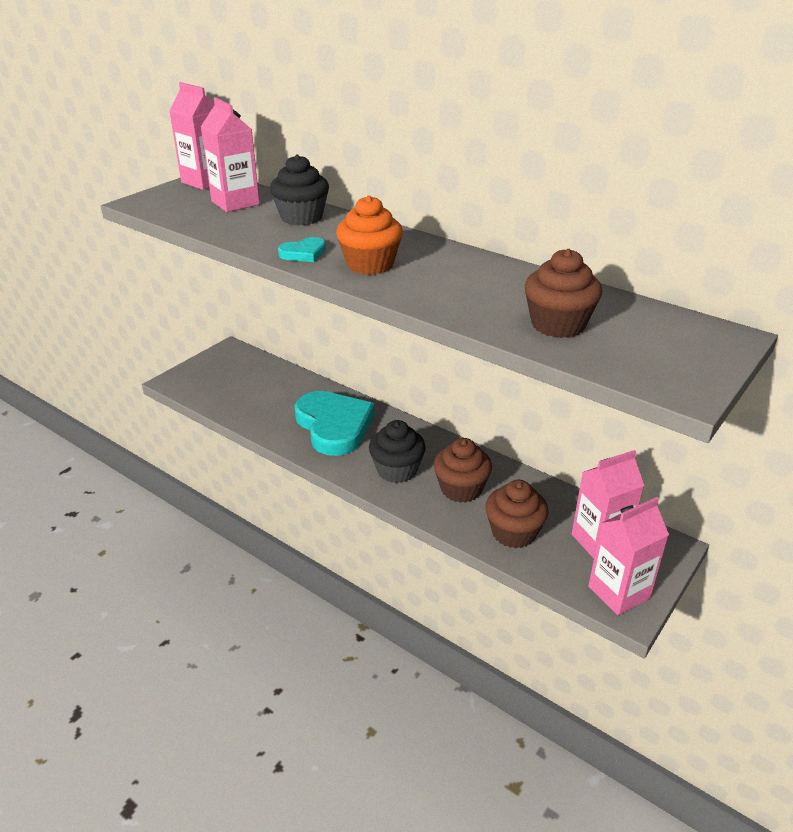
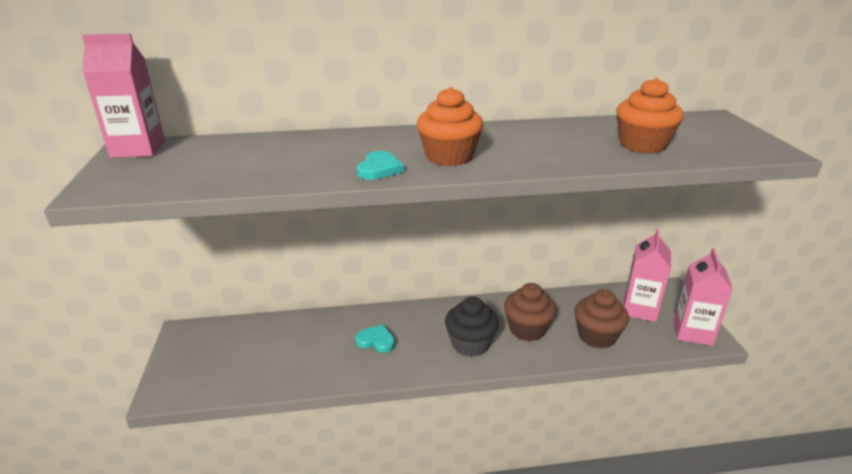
camera: 45 degrees left, 5 degrees down
pink carton [201,97,260,212] -> none
black cupcake [270,154,329,226] -> none
turquoise heart [295,391,375,456] -> turquoise heart [355,325,395,353], size x0.43
brown cupcake [525,249,602,338] -> orange cupcake [616,78,684,154]

